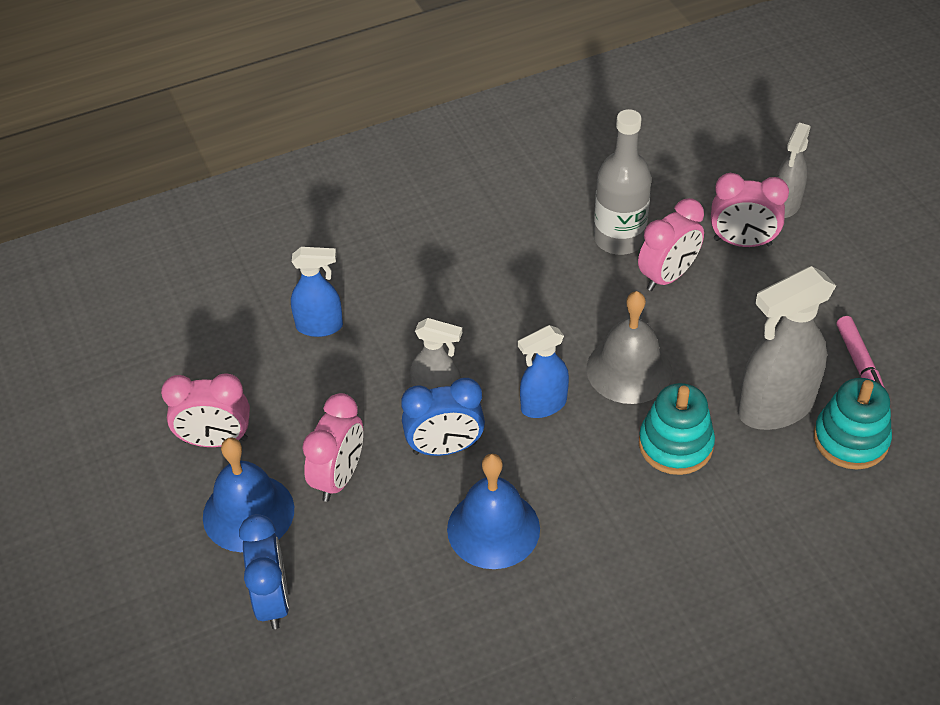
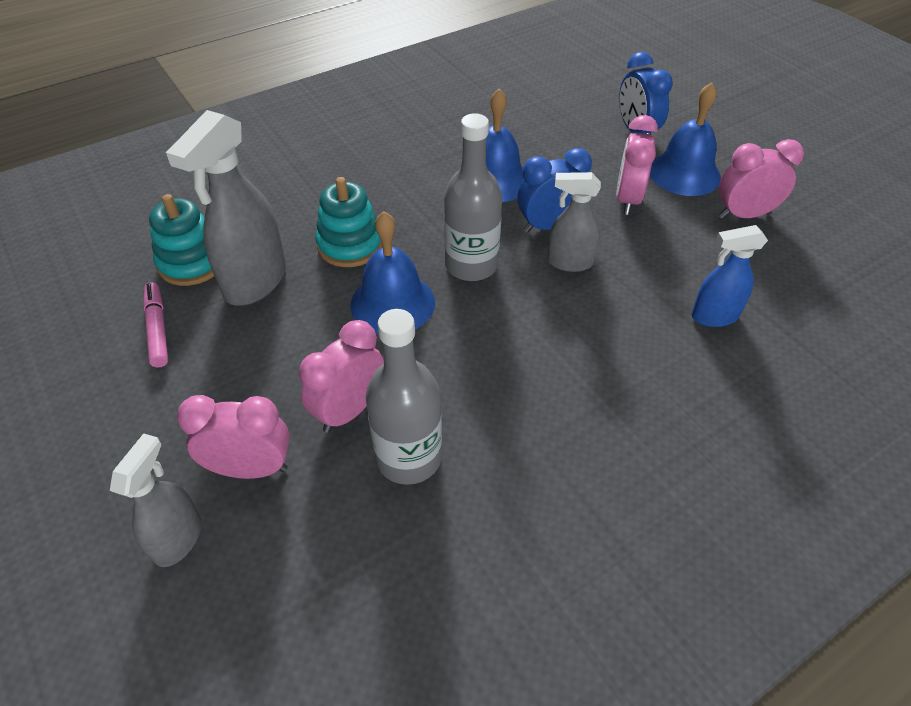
camera: 170 degrees right, 0 degrees up
blue spray bottle [518,325,569,418] -> grey bottle [444,113,502,281]
grey bell [586,291,672,404] -> blue bell [350,211,435,334]
grey spray bottle [738,266,836,430] -> grey spray bottle turned 150 degrees clockwise [166,110,286,306]

